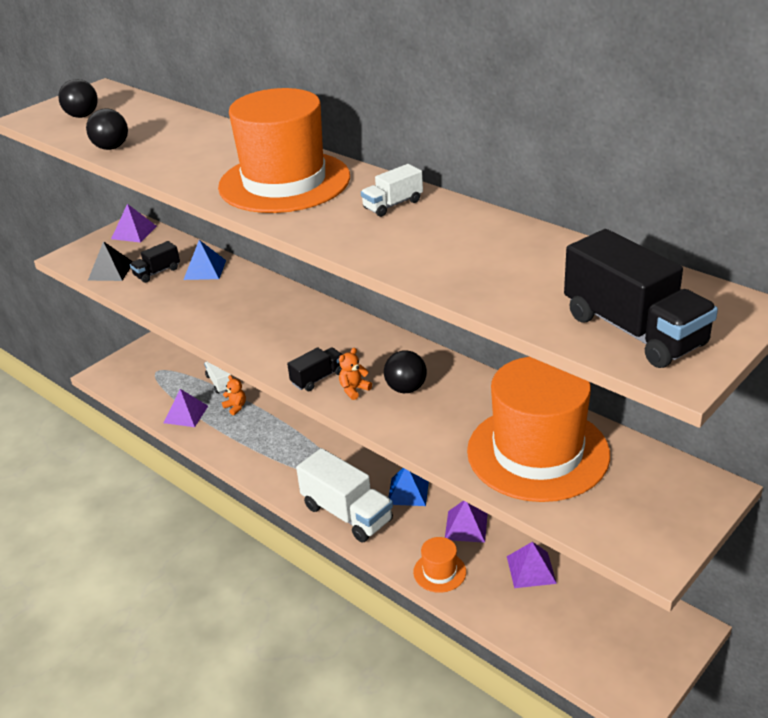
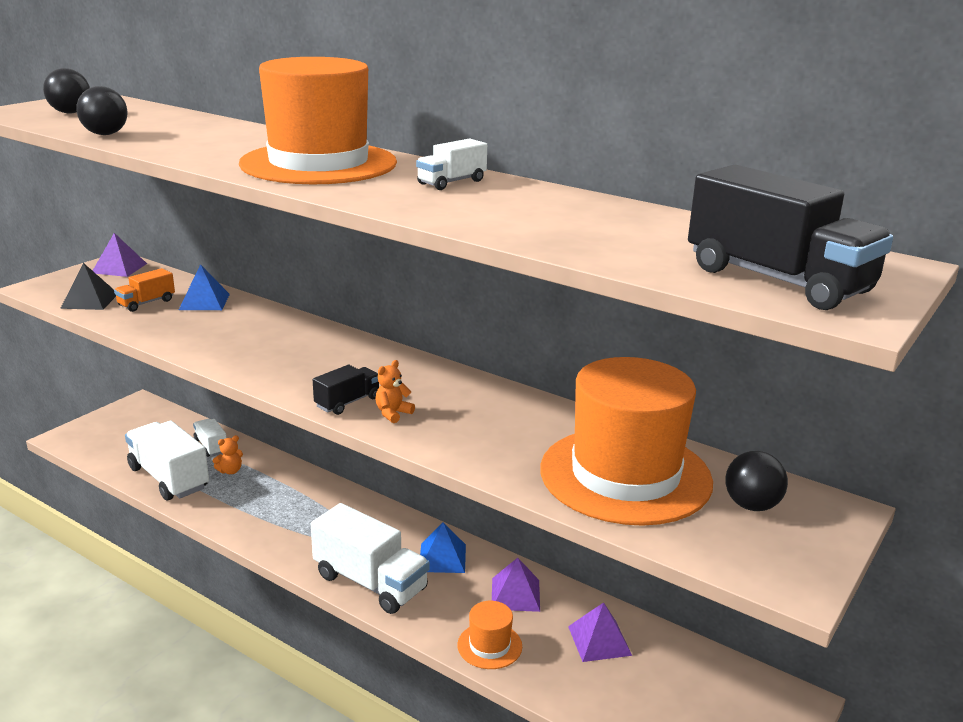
camera: 10 degrees left, 10 degrees down
black truck [130,241,180,283] -> orange truck [114,268,175,312]
purple pyramid [164,389,208,427] -> white truck [125,421,209,500]
orange teddy bear [222,375,246,415] -> orange teddy bear turned 105 degrees clockwise [213,435,243,474]
black ball [384,350,427,393] -> black ball moved to [725,451,788,511]

